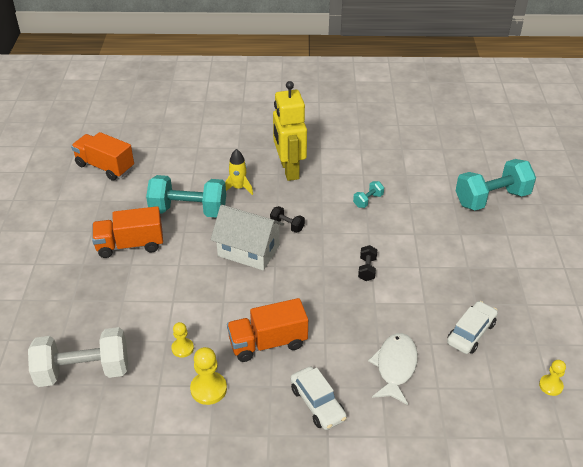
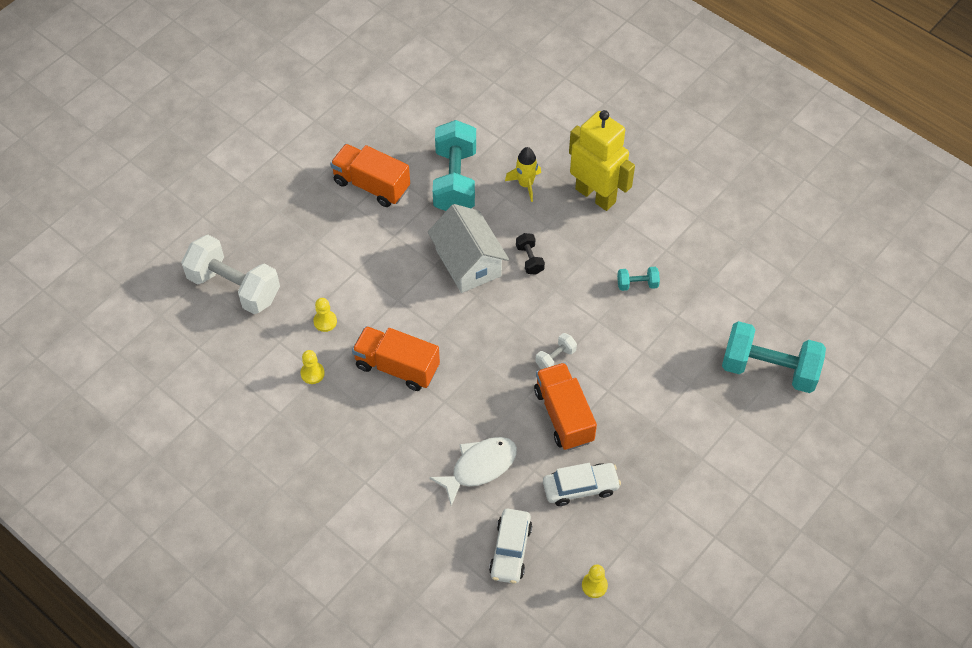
camera: 40 degrees right, 15 degrees up
orange truck [71,132,134,181] -> orange truck moved to [534,363,597,450]
turquoise dumbbell [146,175,226,218] -> turquoise dumbbell turned 45 degrees clockwise [433,120,476,211]
yellow pawn [190,347,227,405] -> yellow pawn [301,350,325,384], size x0.64
yellow robot [273,81,307,181] -> yellow robot turned 105 degrees clockwise [569,110,635,211]
white car [291,366,347,430] -> white car moved to [489,509,532,584]
black dumbbell [358,245,377,281] -> white dumbbell [535,333,577,369]

